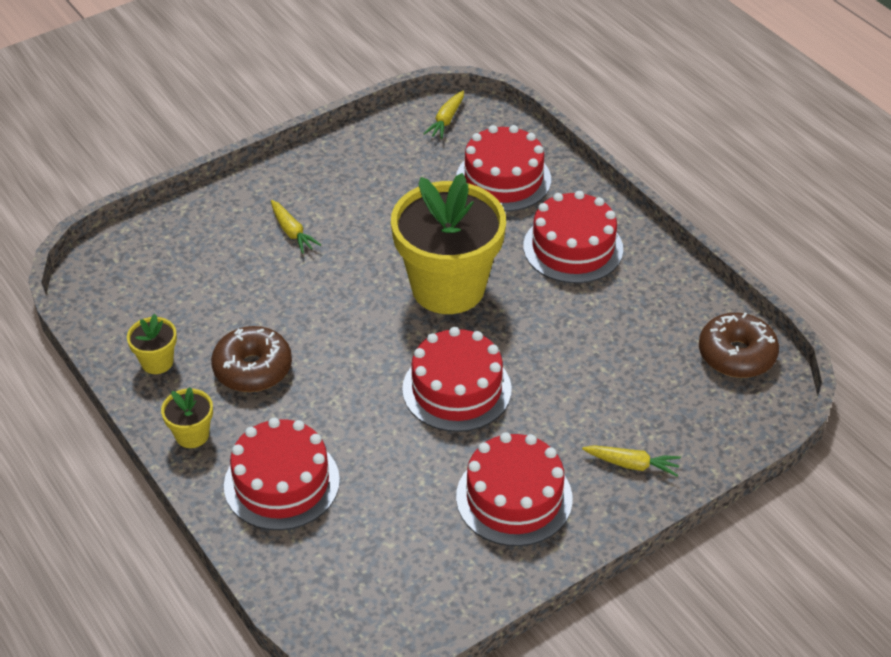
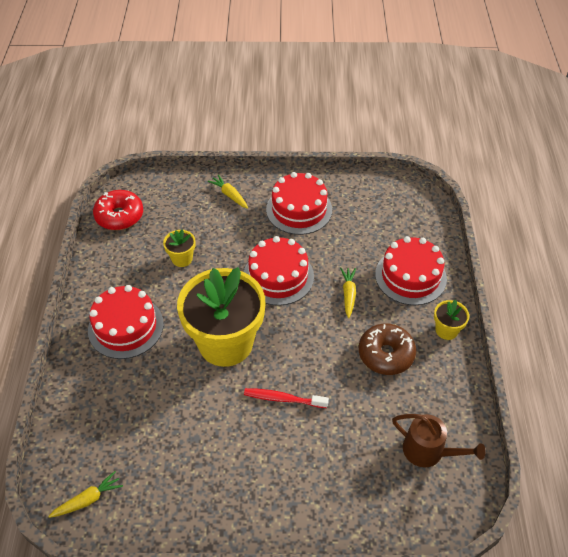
camera: 145 degrees left, 5 degrees up
yellow flower pot [127,314,177,374] -> yellow flower pot moved to [163,229,196,267]
yellow carrot [271,200,321,254] -> yellow carrot moved to [340,268,356,318]
red cake [456,125,551,212] -> none
brown donut [699,313,779,378] -> red donut [93,190,143,230]
none -> red toothbrush [244,388,329,408]
none -> brown watering can [392,414,486,467]

